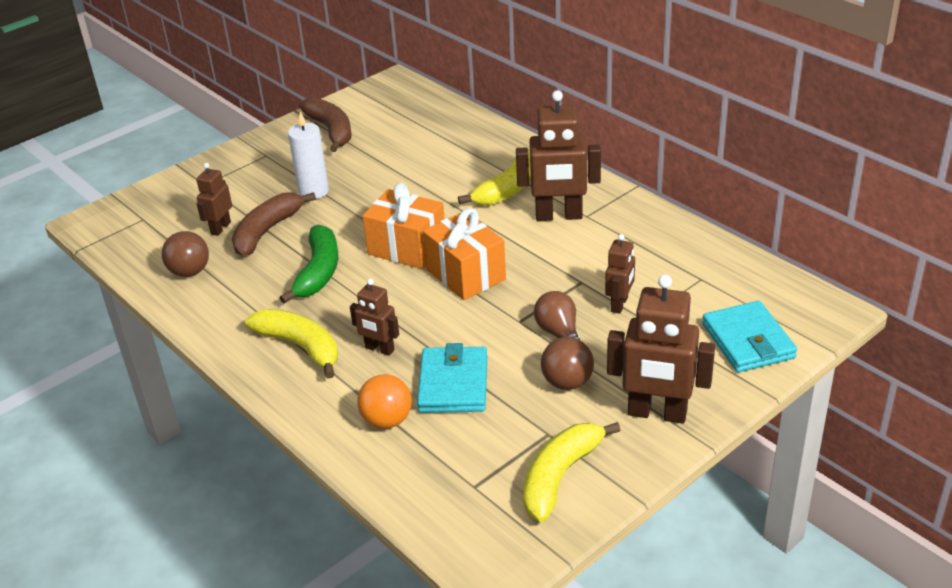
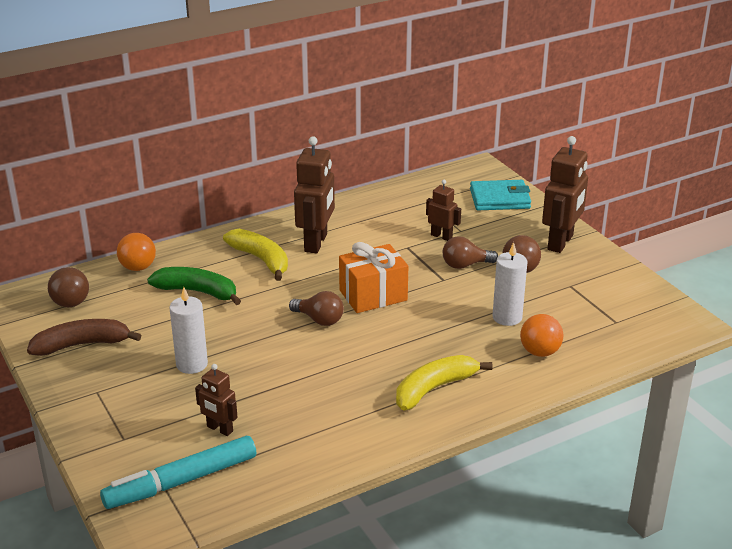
camera: 80 degrees left, 5 degrees down
brown ball [162,231,209,277] -> brown ball moved to [48,267,89,307]
brown banana [232,192,316,257] -> none
green banana [280,225,338,304] -> green banana moved to [147,267,241,305]
brown robot [350,279,399,356] -> none
orange gift [362,183,445,269] -> brown light bulb [289,291,344,326]
turquoise wallet [417,343,487,413] -> white candle [492,242,528,326]
yellow banana [523,422,620,522] -> none
none -> turquoise marker [100,436,256,509]
none -> orange ball [117,233,156,271]

